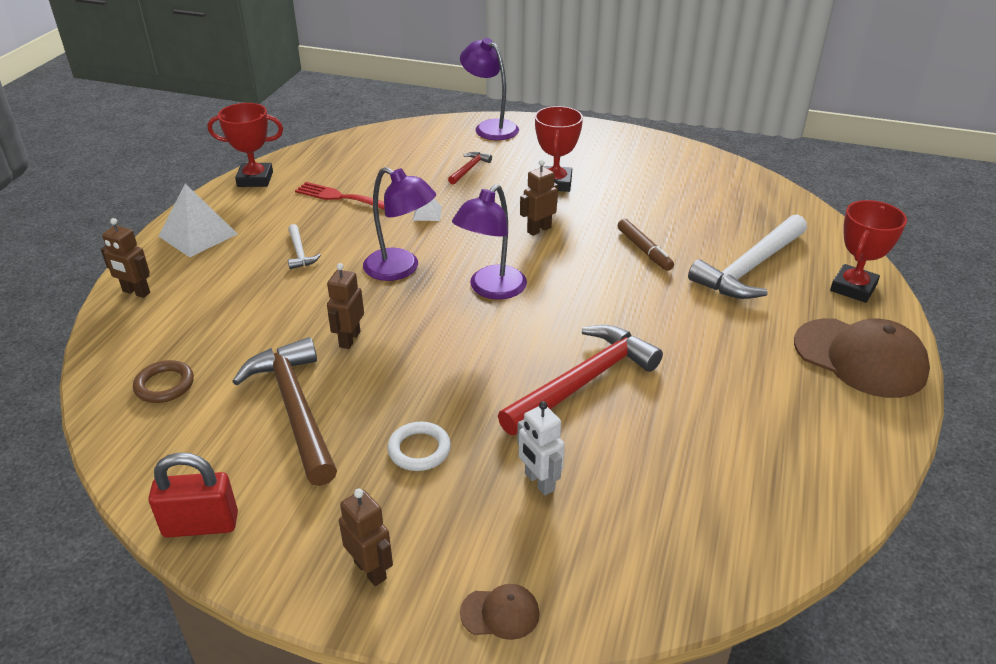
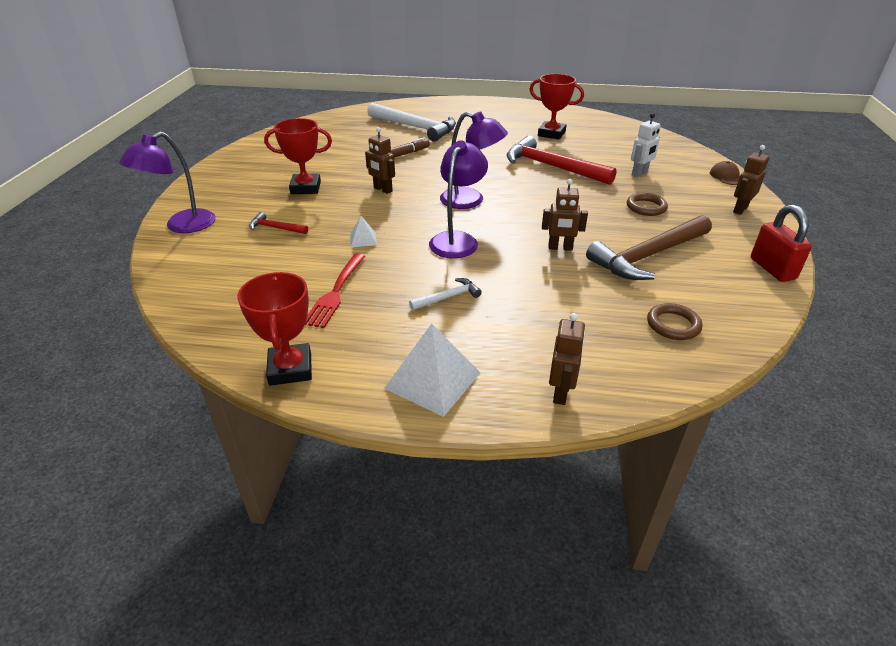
camera: 100 degrees left, 0 degrees up
white ring [387,422,451,471] -> brown ring [627,193,668,216]
brown cap [794,318,930,398] -> none
red trophy [830,200,907,303] -> red trophy moved to [530,74,584,139]

